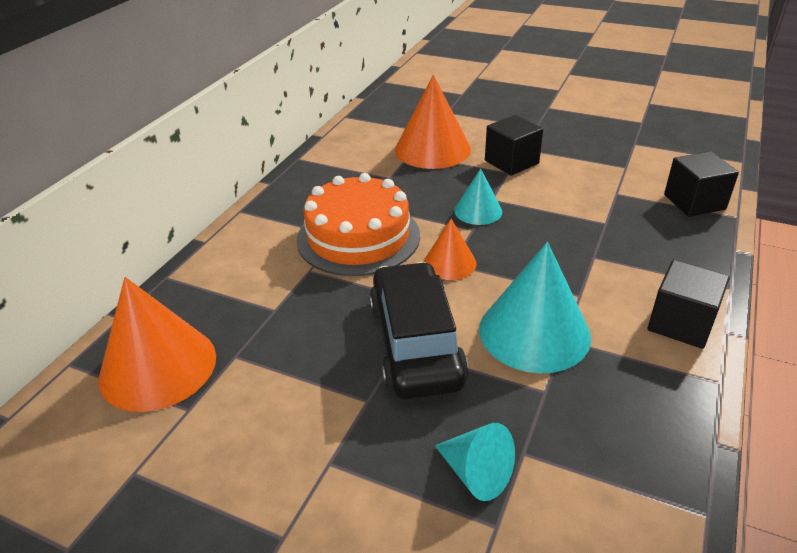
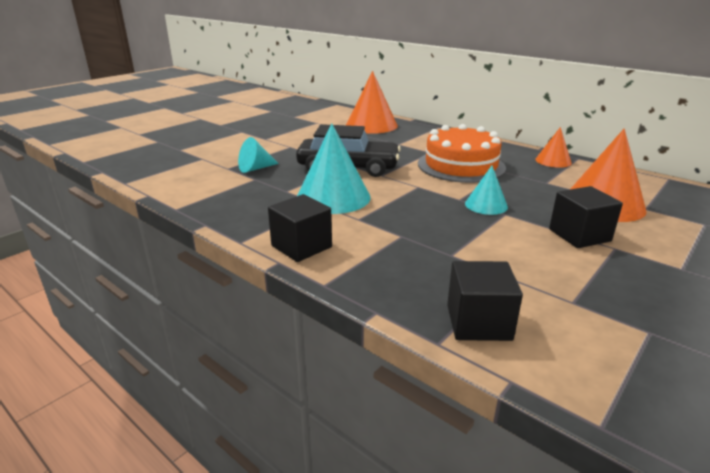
camera: 105 degrees right, 10 degrees down
orange cone [424,219,477,280] -> orange cone moved to [535,127,572,168]

